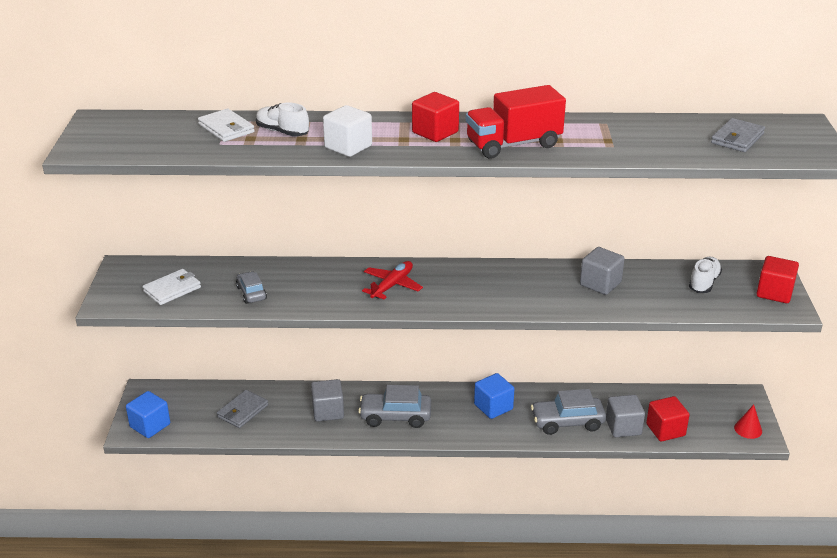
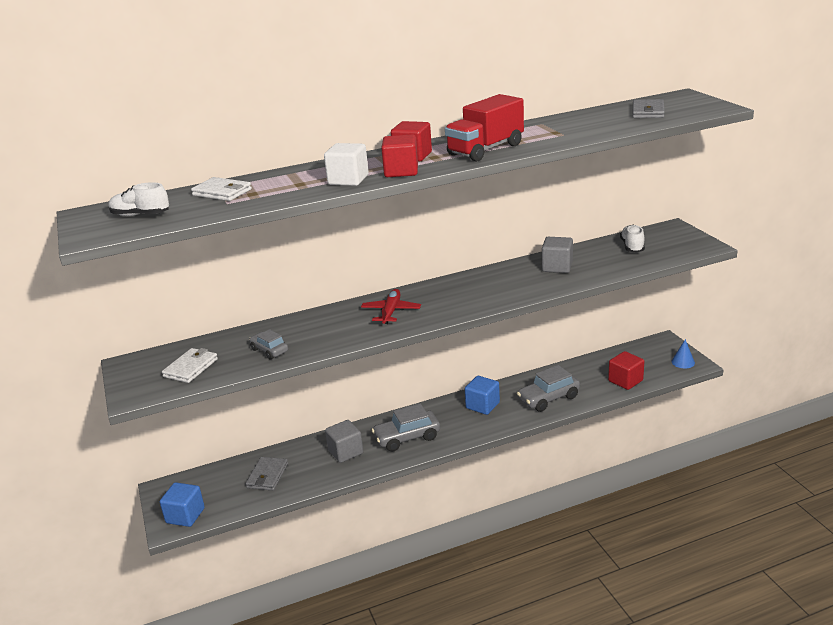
camera: 20 degrees left, 5 degrees down
white shoe [256,103,309,136] -> white shoe moved to [108,182,169,216]
grey cube [606,395,645,437] -> none
red cone [734,405,762,439] -> blue cone [672,339,695,368]
red cube [756,256,799,303] -> red cube moved to [381,134,418,177]

